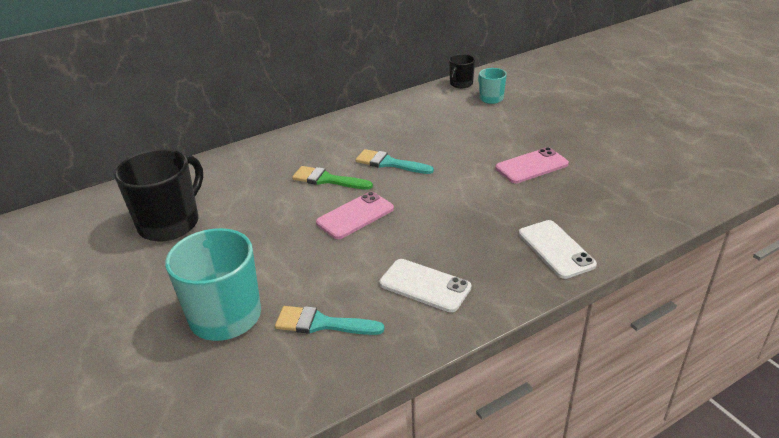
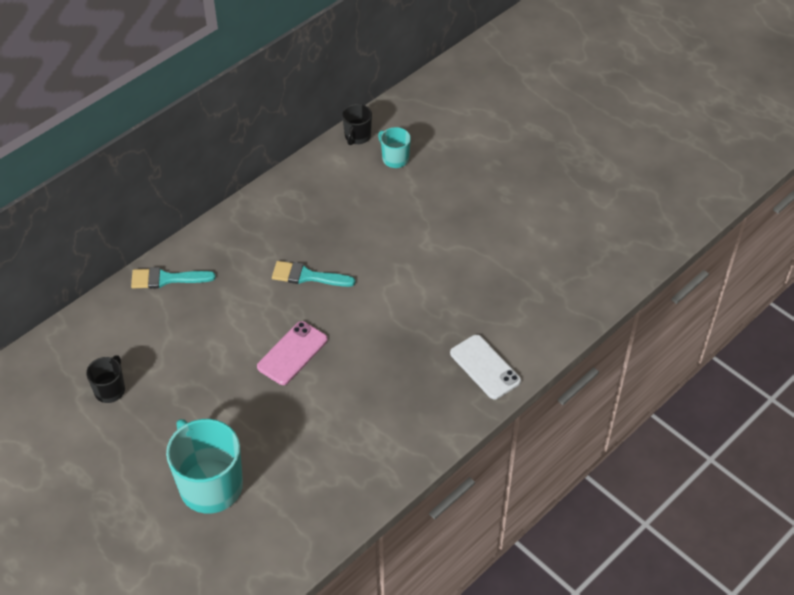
camera: 15 degrees left, 15 degrees up
black mug [114,149,203,242] -> black mug [86,355,125,403], size x0.51
turquoise brush [275,306,385,335] -> turquoise brush moved to [131,267,216,289]
green brush [292,166,373,190] -> none
white phone [379,259,471,312] -> none
pink phone [495,147,569,183] -> none

